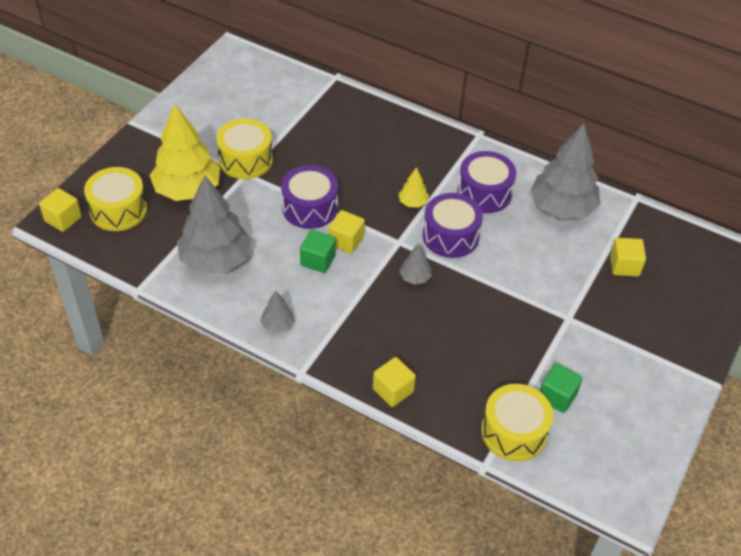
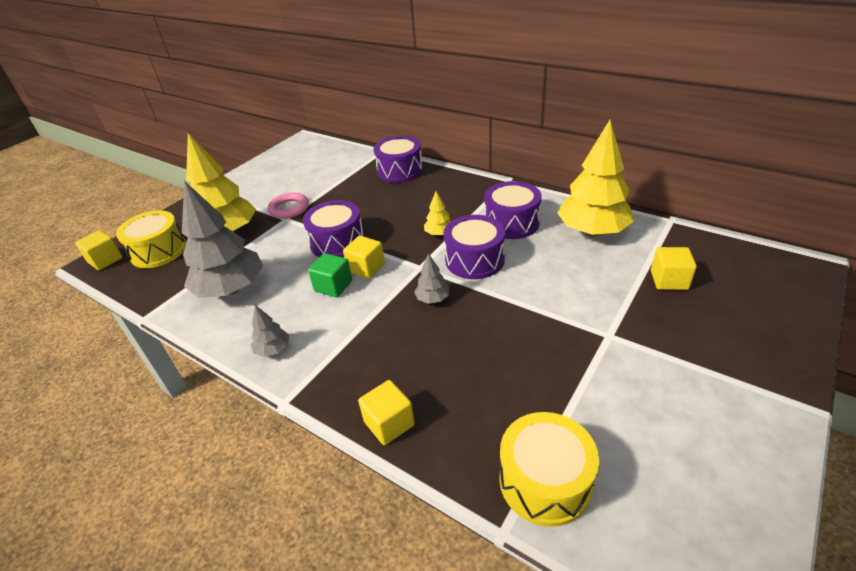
camera: 10 degrees right, 10 degrees down
yellow drum [216,118,273,179] -> pink ring [268,192,309,219]
grey tree [530,123,600,219] -> yellow tree [557,120,634,236]
green cube [540,363,583,413] -> none
none -> purple drum [374,136,423,183]

